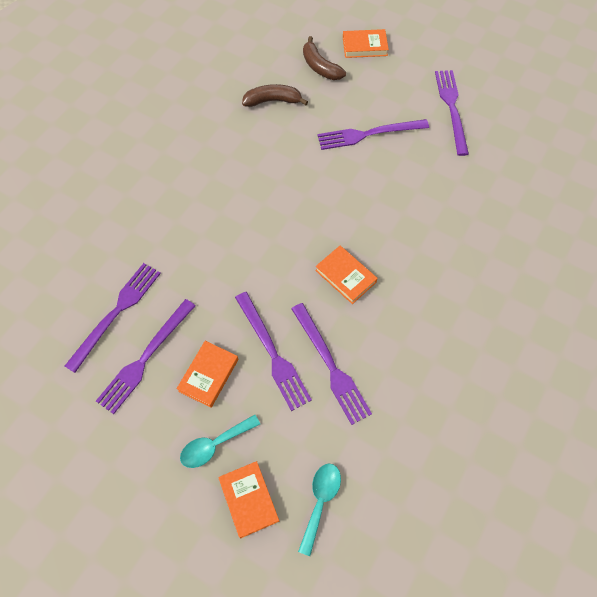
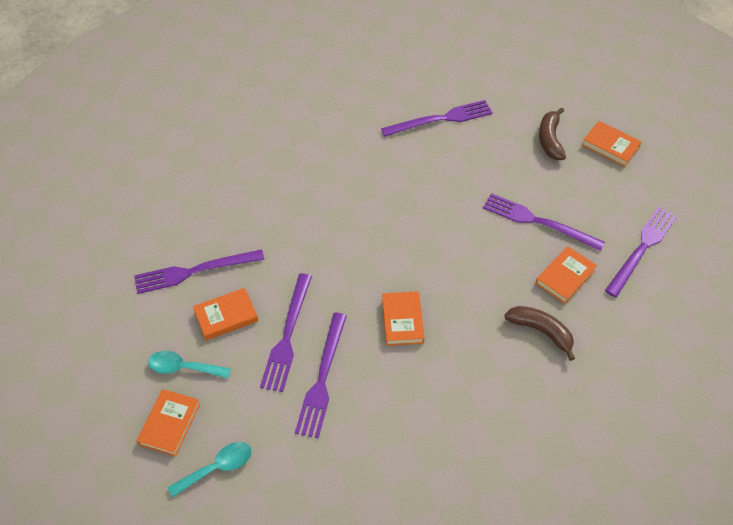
camera: 40 degrees right, 10 degrees down
purple fork [65,263,161,373] -> purple fork moved to [381,100,493,137]
brown banana [242,84,308,107] -> brown banana moved to [504,306,575,361]
none -> orange book [535,246,597,304]

